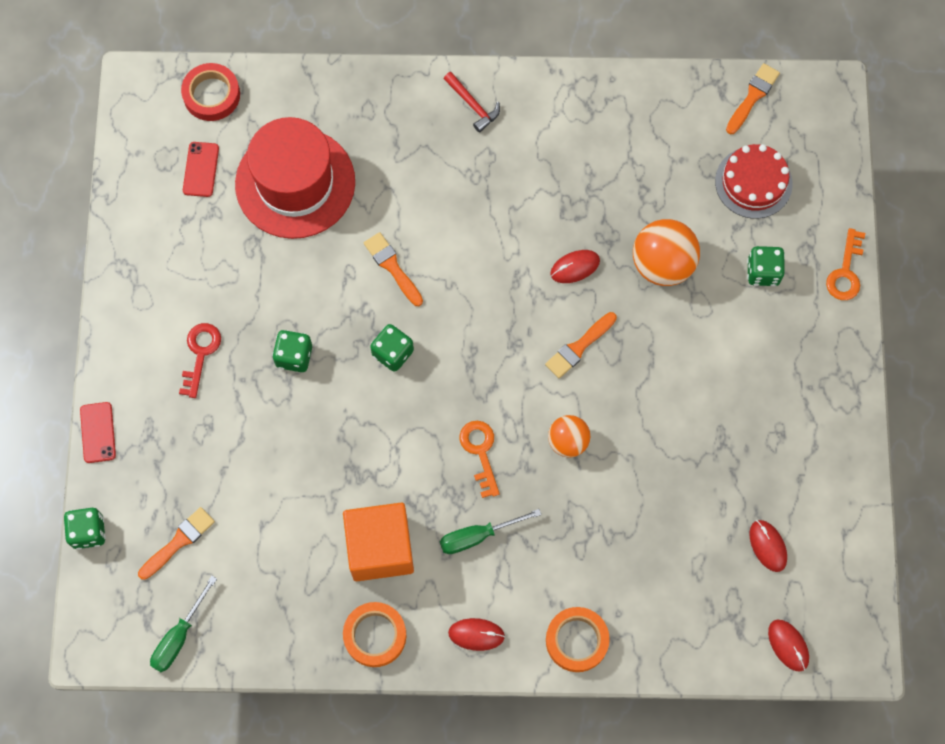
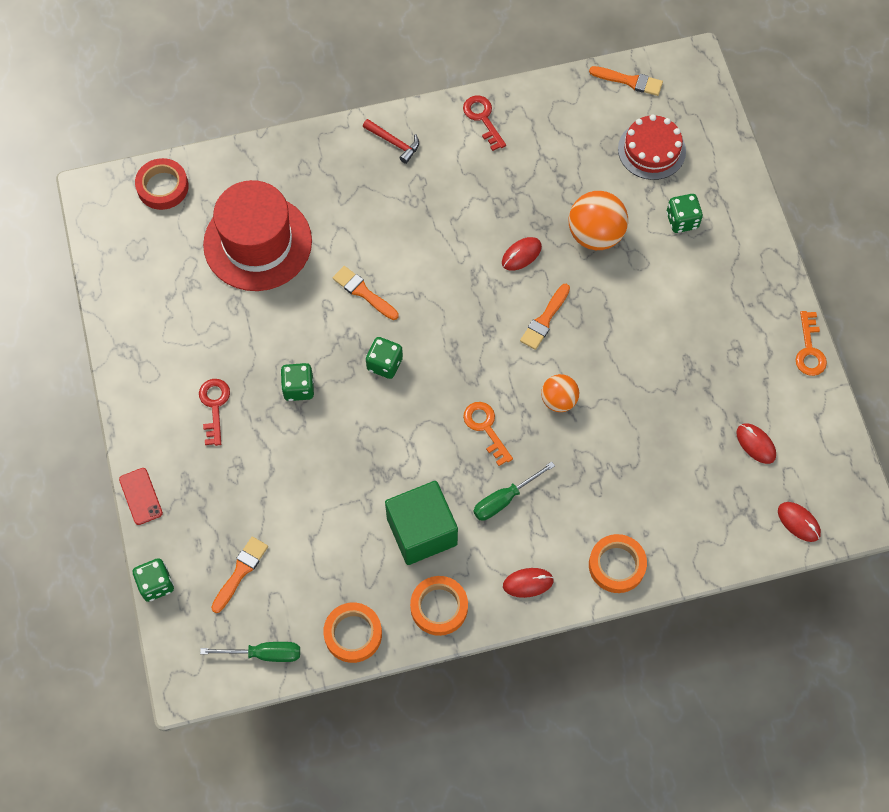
camera: 15 degrees left, 5 degrees down
green screwdriver [150,576,217,672] -> green screwdriver turned 105 degrees counterclockwise [200,642,300,662]
red phone [183,142,219,197] -> none
orange cube [343,503,414,581] -> green cube [385,481,458,565]
orange brush [726,63,780,134] -> orange brush turned 90 degrees clockwise [589,66,663,96]
orange key [826,228,865,300] -> orange key moved to [796,311,827,376]
none -> orange tape [323,603,382,663]
none -> red key [463,96,506,151]

